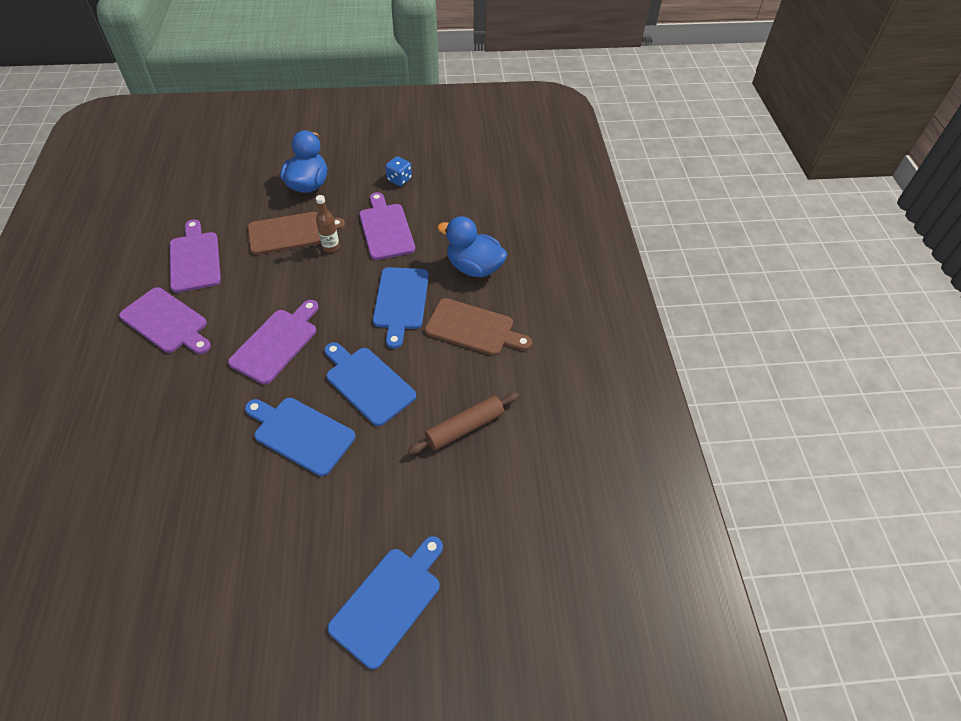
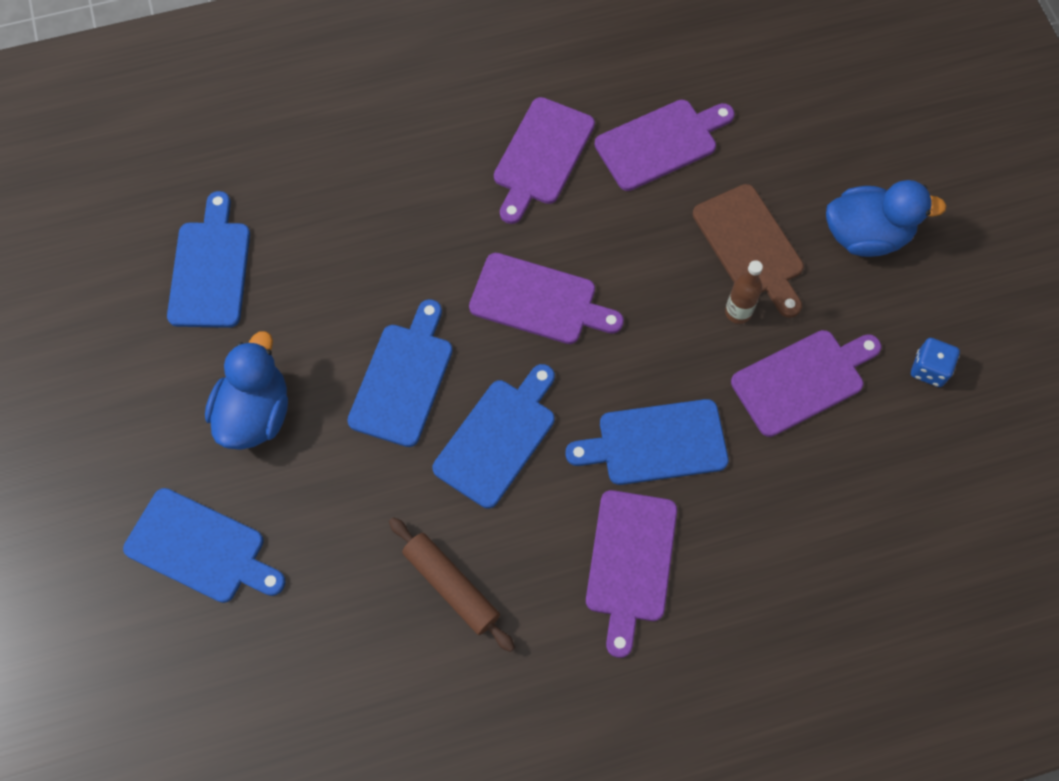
camera: 80 degrees right, 15 degrees up
brown cutting board [425,298,532,356] -> purple cutting board [586,490,677,658]
blue duck [437,216,507,277] -> blue duck moved to [205,331,288,450]
none -> blue cutting board [167,191,250,328]

